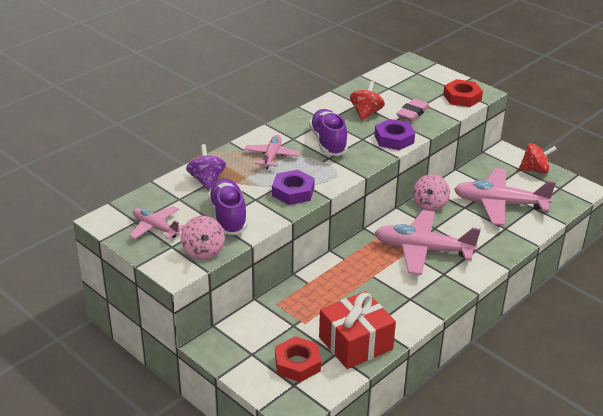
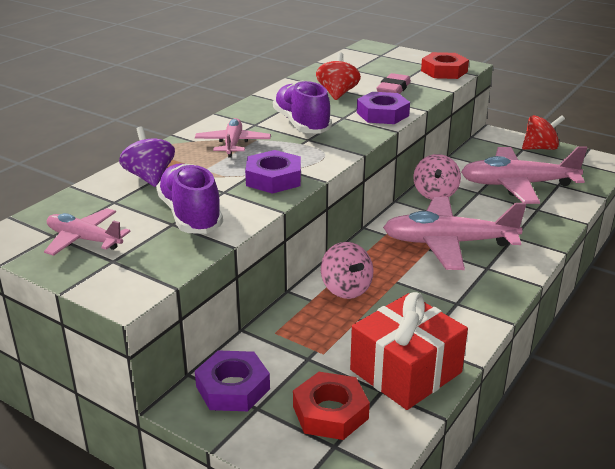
camera: 10 degrees left, 5 degrees down
pink spinning top [181,216,225,260] -> pink spinning top moved to [321,242,373,299]
none -> purple nut [195,351,270,411]

